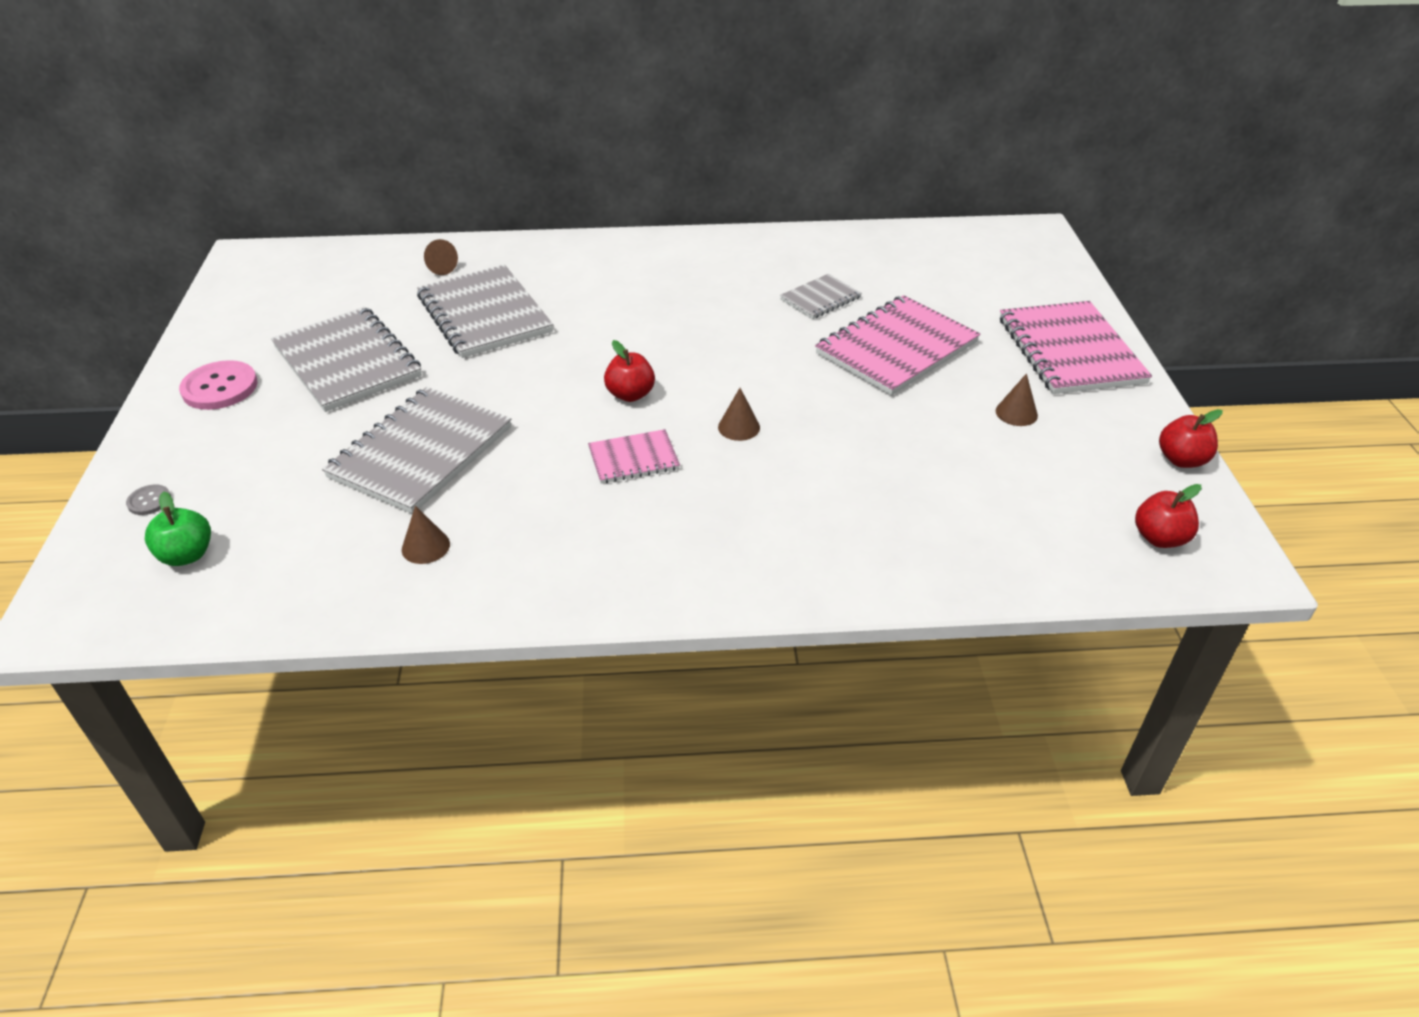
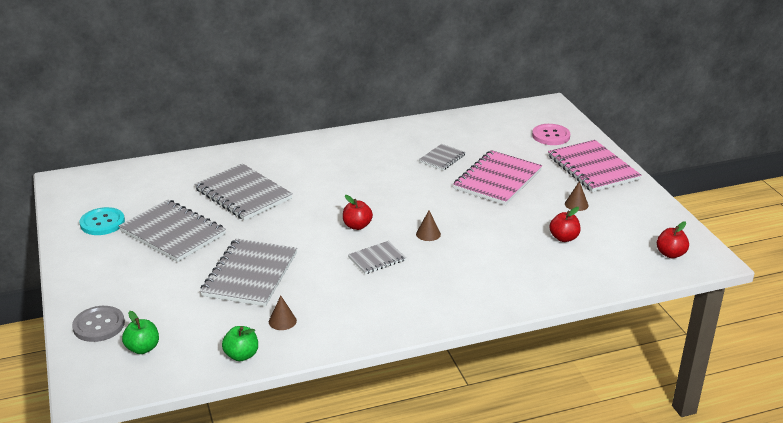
camera: 15 degrees left, 10 degrees down
grey button [126,484,171,515] -> grey button [72,306,125,342], size x2.01
pink button [179,360,258,410] -> pink button moved to [532,124,570,145]
brown cone [424,239,458,275] -> none
pink notebook [588,429,680,483] -> grey notebook [348,241,406,274]
red apple [1159,409,1223,468] -> red apple moved to [549,207,581,242]
none -> turquoise button [80,207,125,235]
none -> green apple [222,326,258,361]

